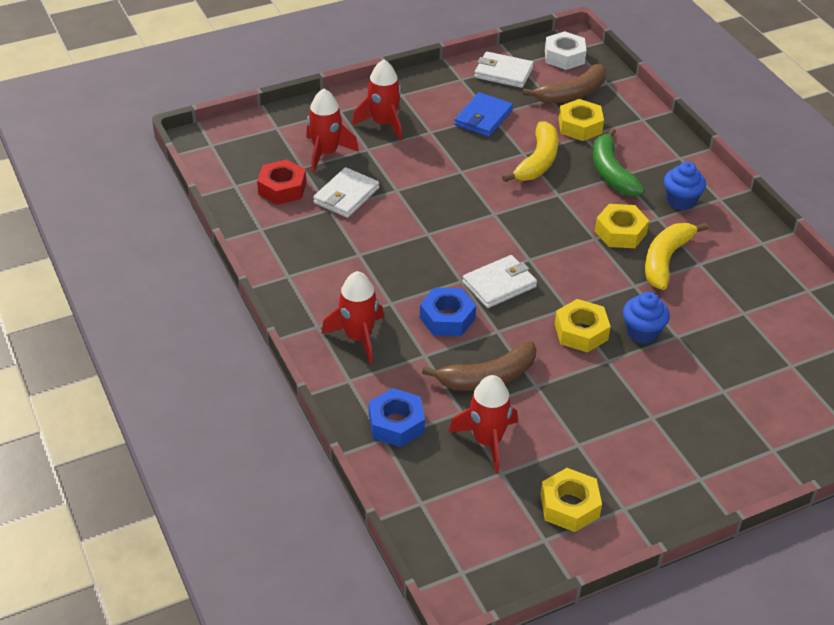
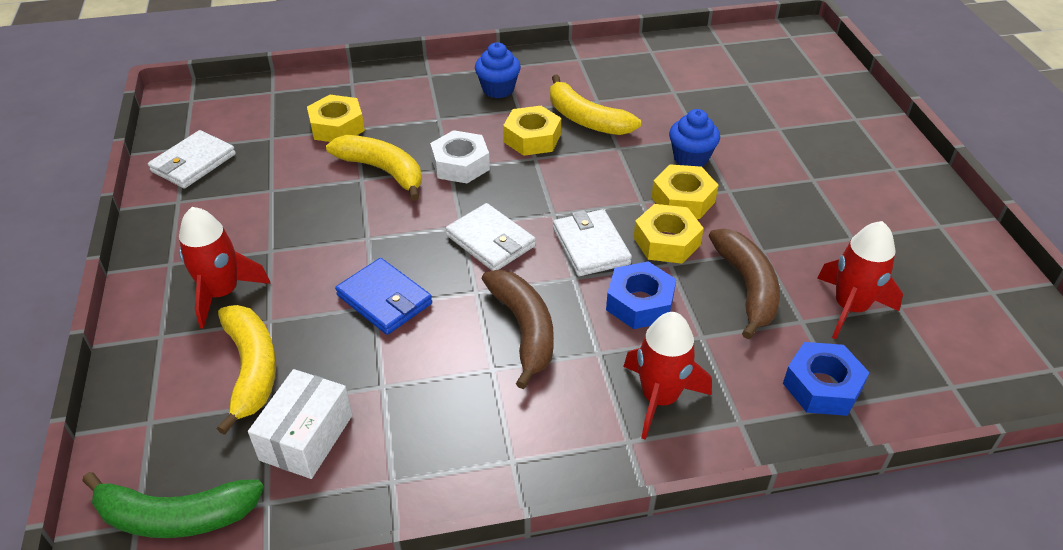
camera: 75 degrees left, 0 degrees up
red nut [257,159,306,205] -> white box [248,369,352,479]
red rocket [306,89,359,173] -> yellow banana [217,305,276,435]
white wallet [313,167,379,218] -> white wallet moved to [445,203,536,271]
blue wallet [454,92,513,137] -> blue wallet moved to [335,258,432,335]
brown banana [522,64,606,104] -> brown banana moved to [482,270,554,389]
yellow nut [540,468,602,532] -> yellow nut moved to [633,204,704,264]
white nut [545,31,586,70] -> white nut moved to [430,130,490,183]
green banana [593,128,645,196] -> green banana moved to [82,472,264,538]

